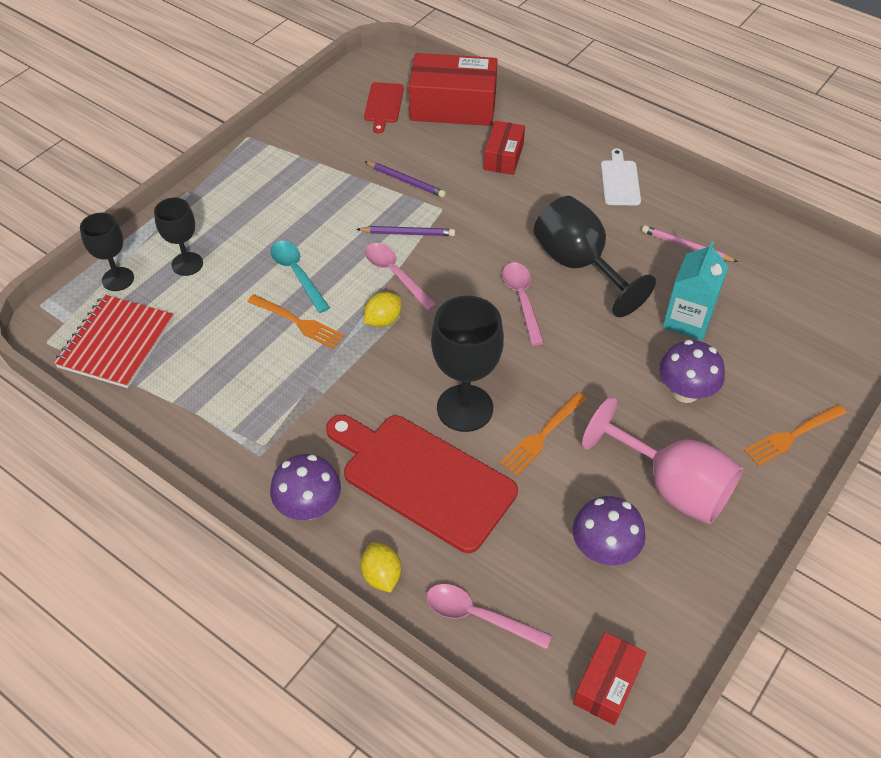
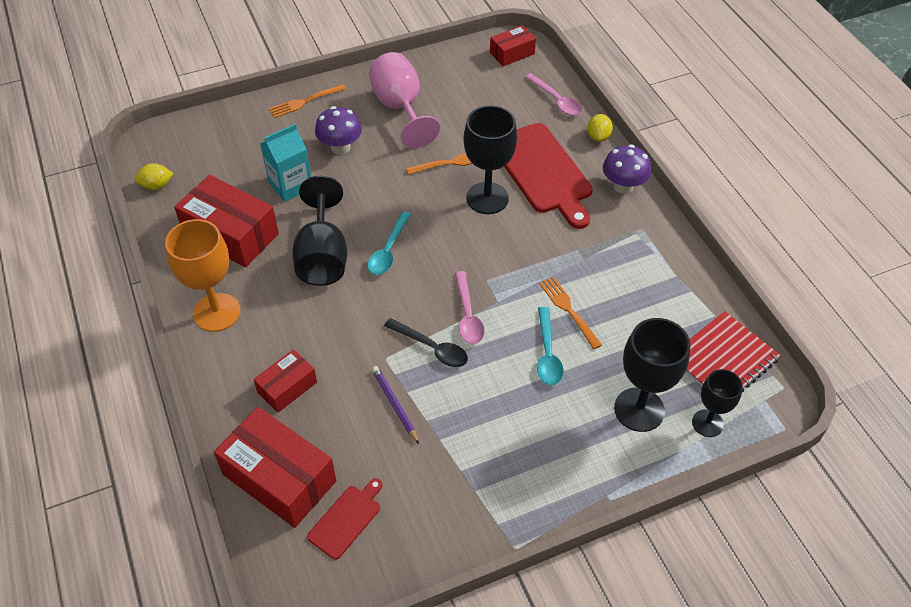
camera: 150 degrees left, 0 degrees up
black goblet [154,198,203,276] -> black goblet [614,318,691,432], size x1.63
purple pencil [356,226,455,236] -> black spoon [384,318,468,367]
yellow lemon [364,292,401,327] -> yellow lemon moved to [134,163,174,190]
pink spoon [502,263,544,346] -> turquoise spoon [368,212,411,275]
purple mushroom [572,496,646,565] -> none
white cutting board [601,148,641,205] -> orange goblet [165,219,241,332]
pink pencil [642,225,738,262] -> red box [174,175,279,267]
orange fork [744,404,846,466] -> orange fork turned 150 degrees clockwise [269,84,346,118]

